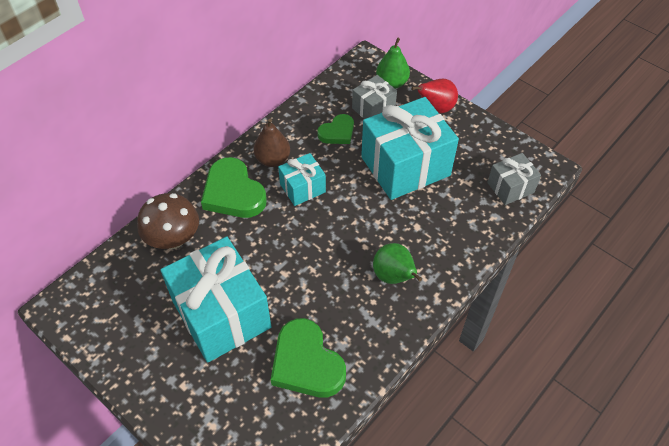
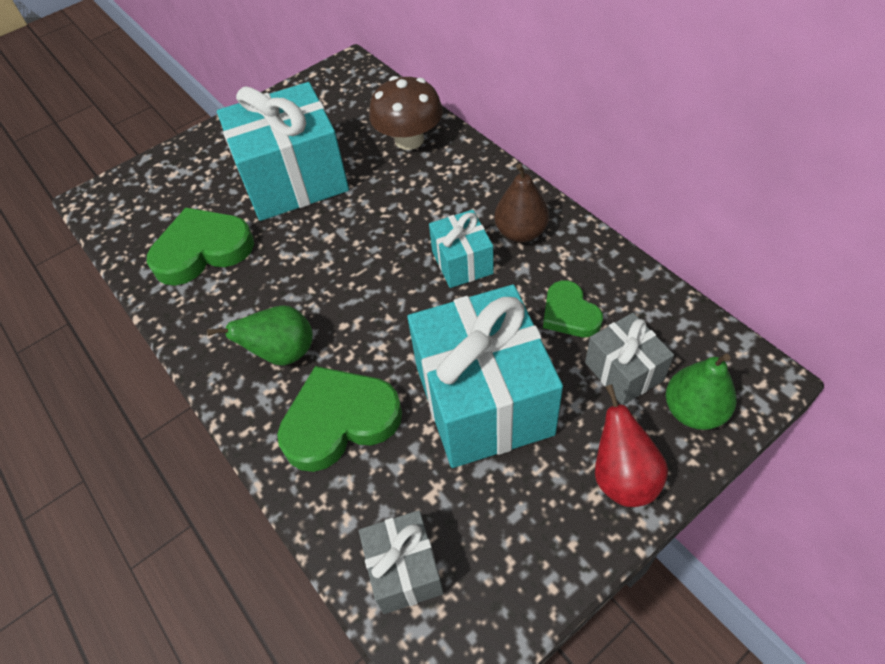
camera: 105 degrees right, 0 degrees up
green heart [201,157,267,218] -> green heart moved to [277,366,402,472]

